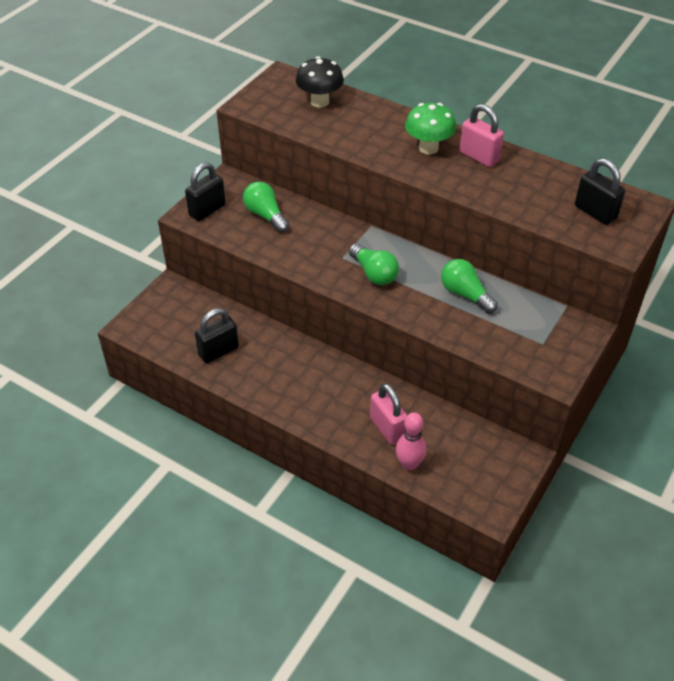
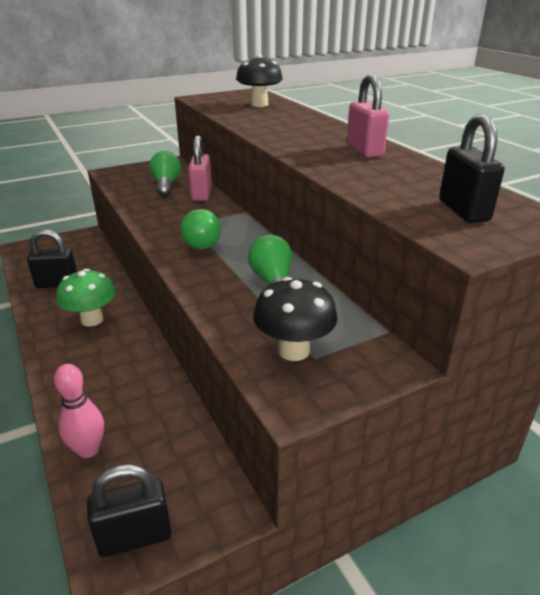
camera: 30 degrees right, 15 degrees down
black padlock [185,162,226,221] -> black padlock moved to [87,464,171,557]
pink padlock [370,383,407,445] -> pink padlock moved to [188,135,212,201]
green mushroom [405,103,456,155] -> green mushroom moved to [56,269,116,327]
none -> black mushroom [253,277,337,361]

